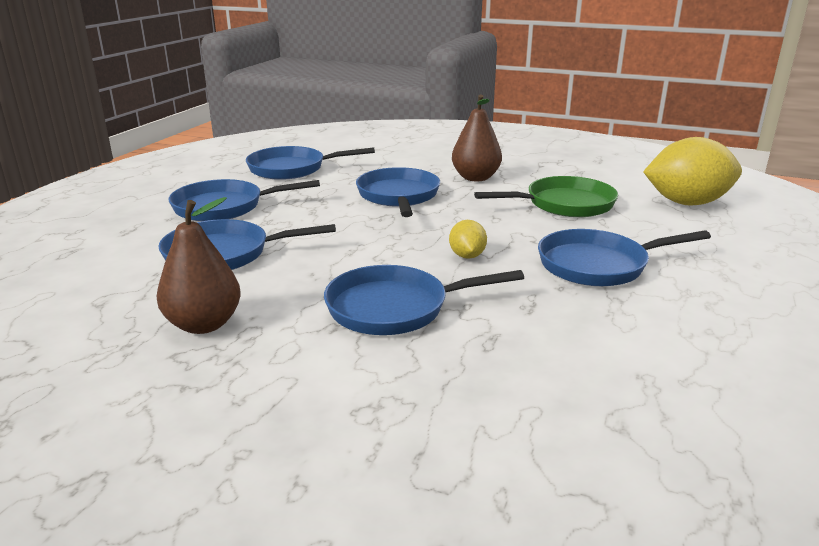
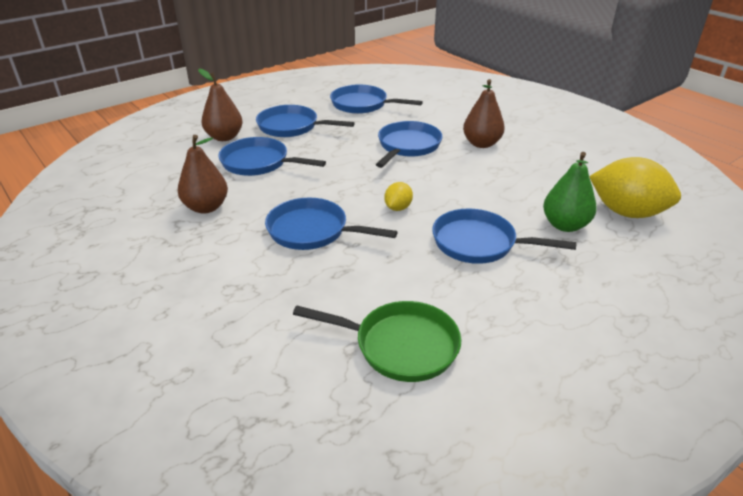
camera: 30 degrees right, 10 degrees up
green pan [474,176,618,217] -> green pan moved to [293,301,461,382]
none -> brown pear [198,69,243,141]
none -> green pear [543,152,597,232]

